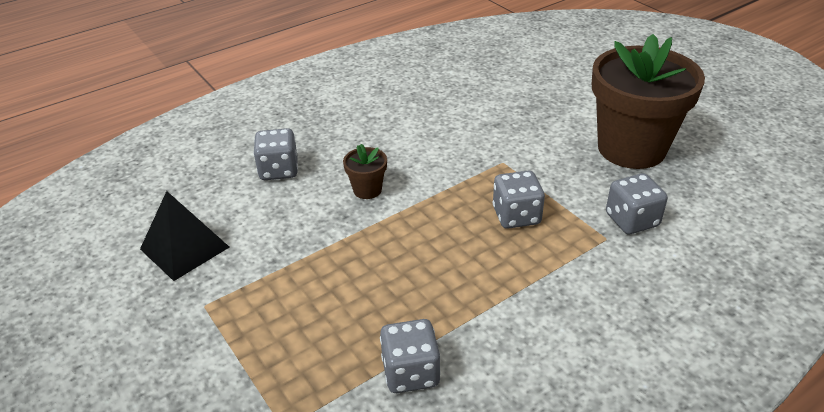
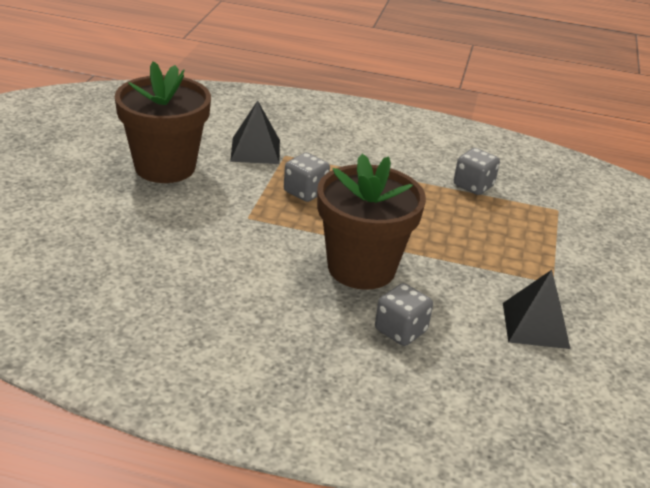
camera: 135 degrees left, 5 degrees down
brown flower pot [343,144,387,199] -> brown flower pot [317,154,426,290], size x2.47
grey dice [606,173,668,234] -> black pyramid [230,101,280,164]

